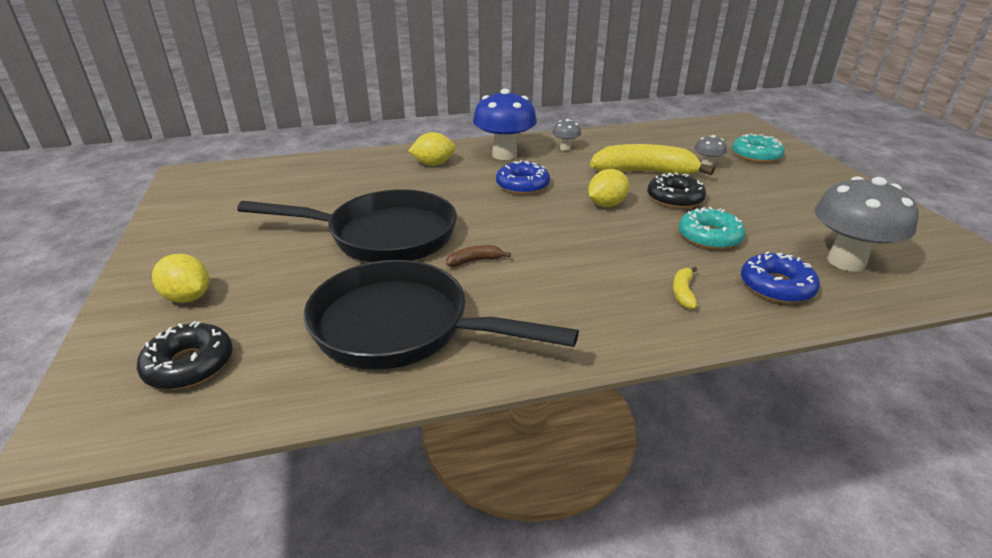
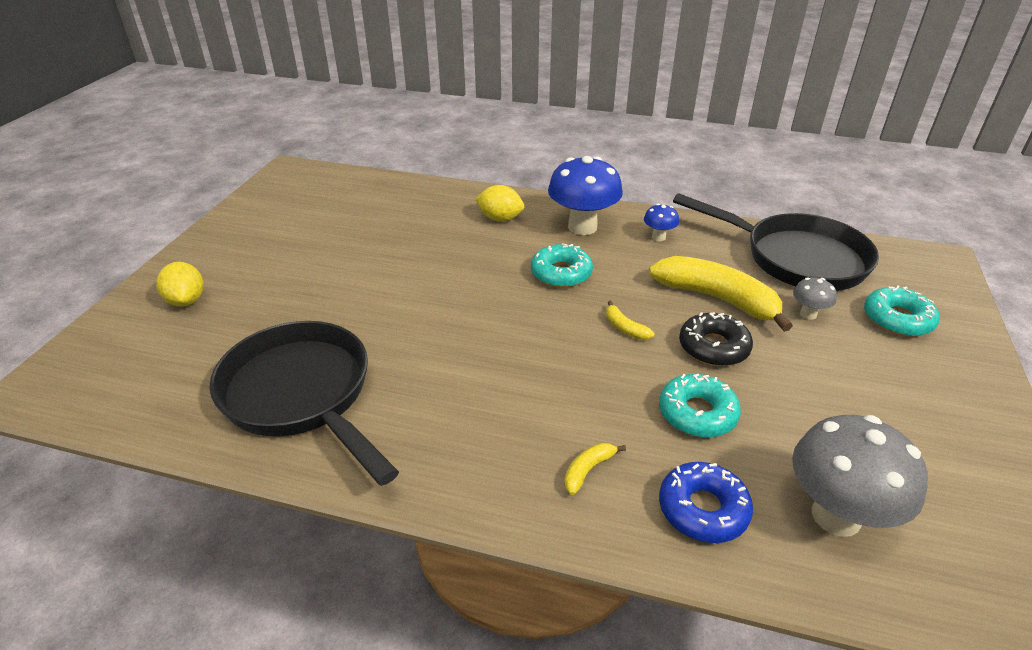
camera: 30 degrees right, 5 degrees up
black donut [137,321,233,389] -> none
black pan [237,189,457,262] -> black pan moved to [673,193,879,291]
brown banana [446,245,511,267] -> none
blue donut [496,160,550,195] -> turquoise donut [531,243,593,288]
grey mushroom [552,119,581,151] -> blue mushroom [644,204,679,241]
yellow lemon [588,169,630,207] -> yellow banana [606,301,655,340]

